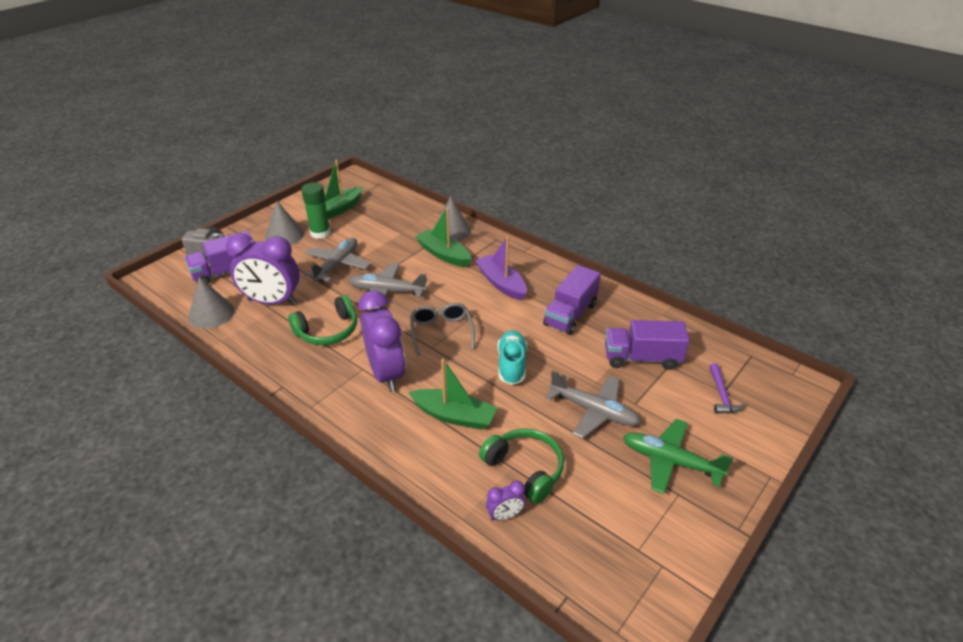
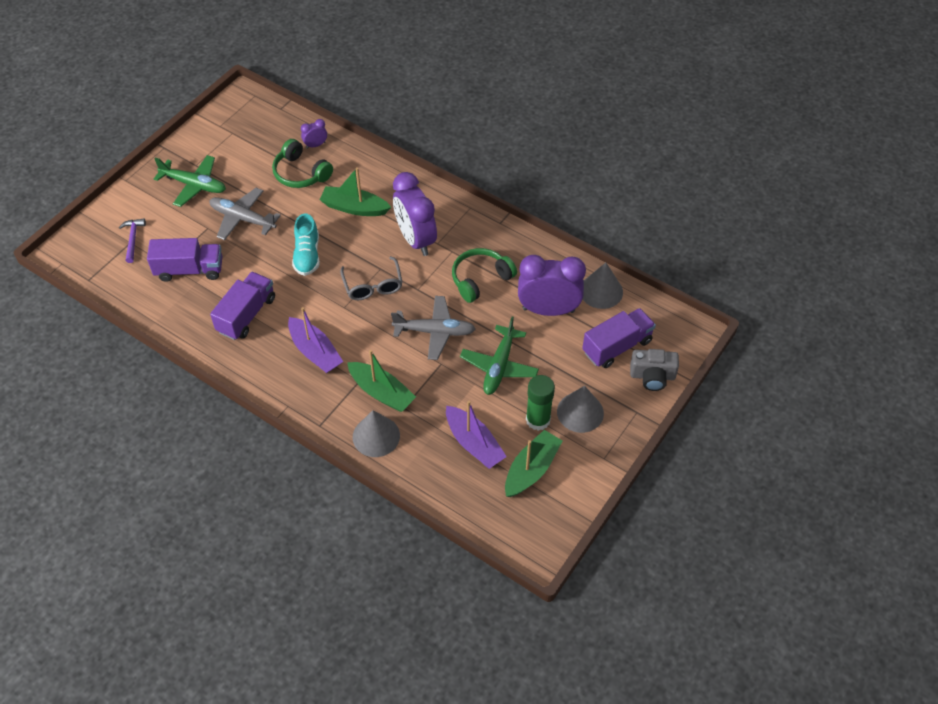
camera: 175 degrees right, 15 degrees up
grey plane [304,237,370,282] -> green plane [460,317,539,395]
none -> purple boat [446,401,507,469]

